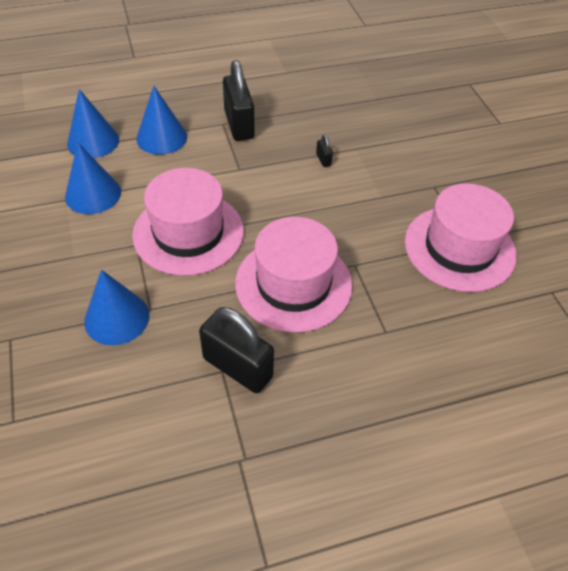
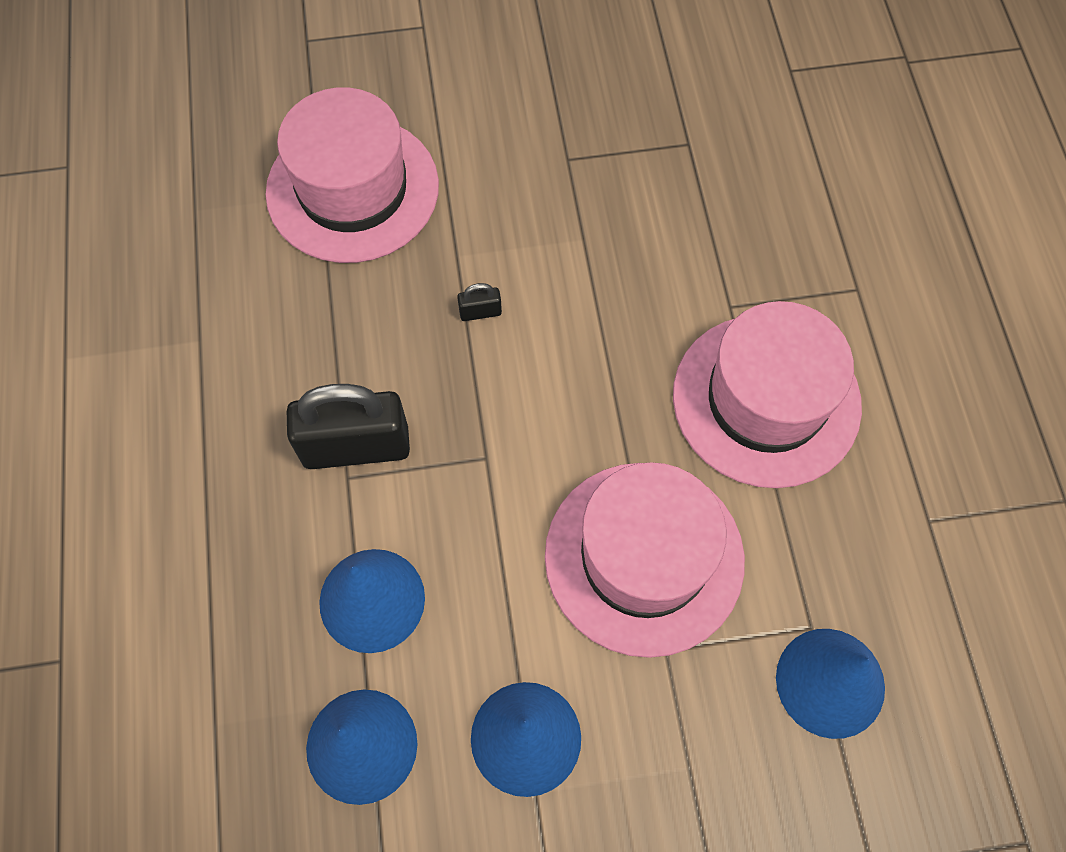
camera: 80 degrees left, 15 degrees up
black padlock [199,307,274,393] -> none
pink hat [405,183,517,292] -> pink hat moved to [266,87,439,263]

